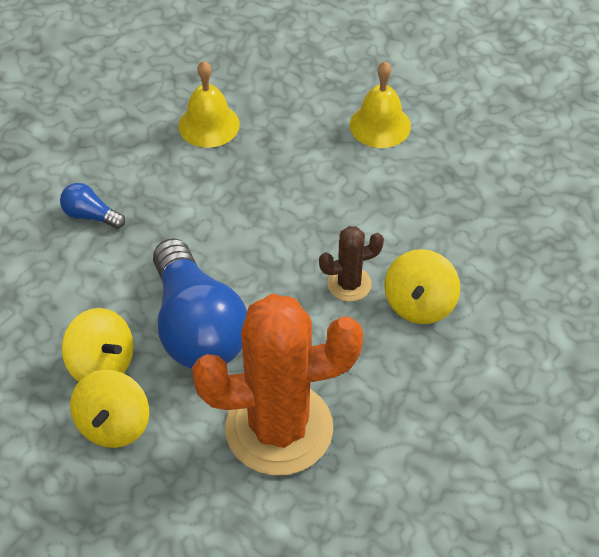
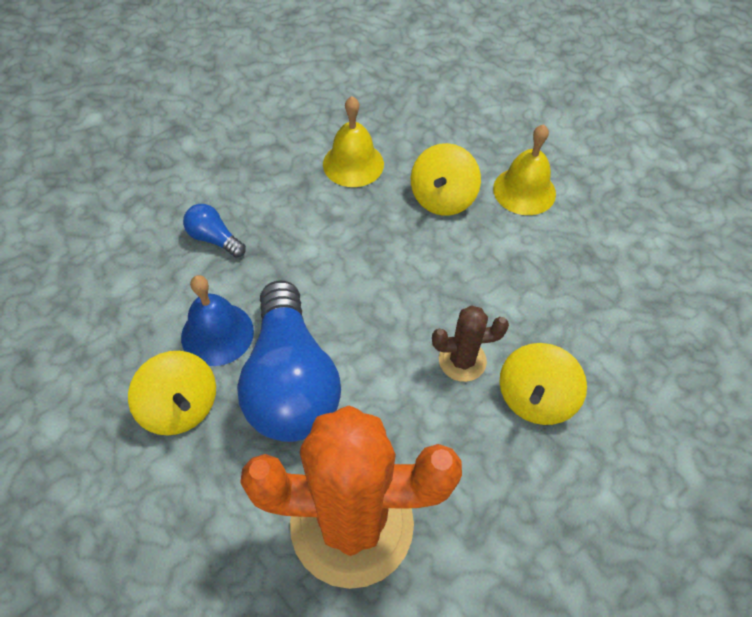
camera: 10 degrees right, 5 degrees up
yellow spinning top [70,370,149,448] -> yellow spinning top moved to [411,143,481,216]
none -> blue bell [181,275,254,366]

